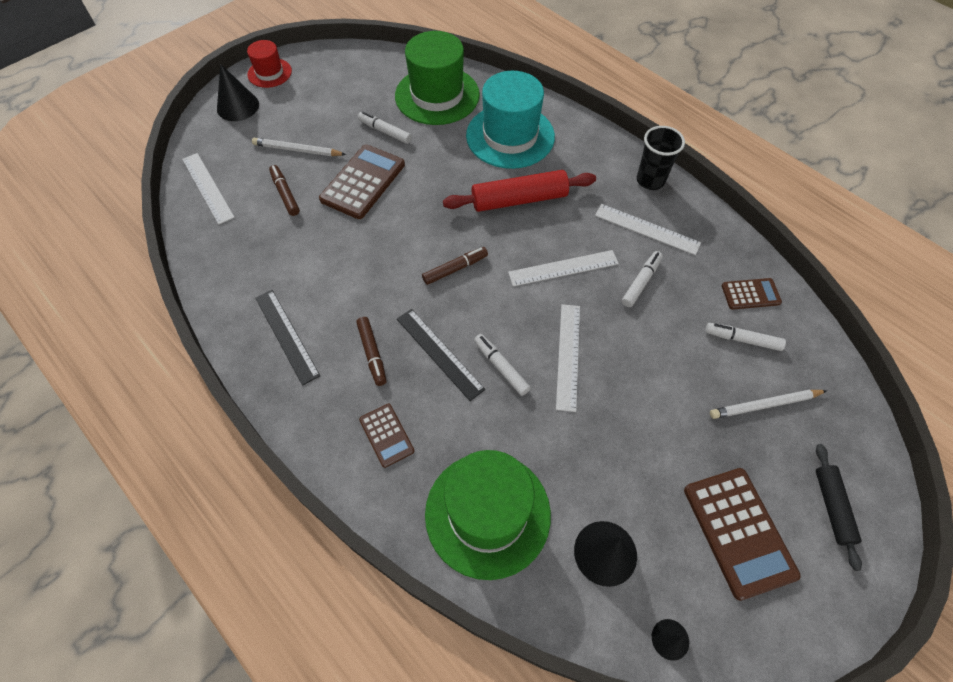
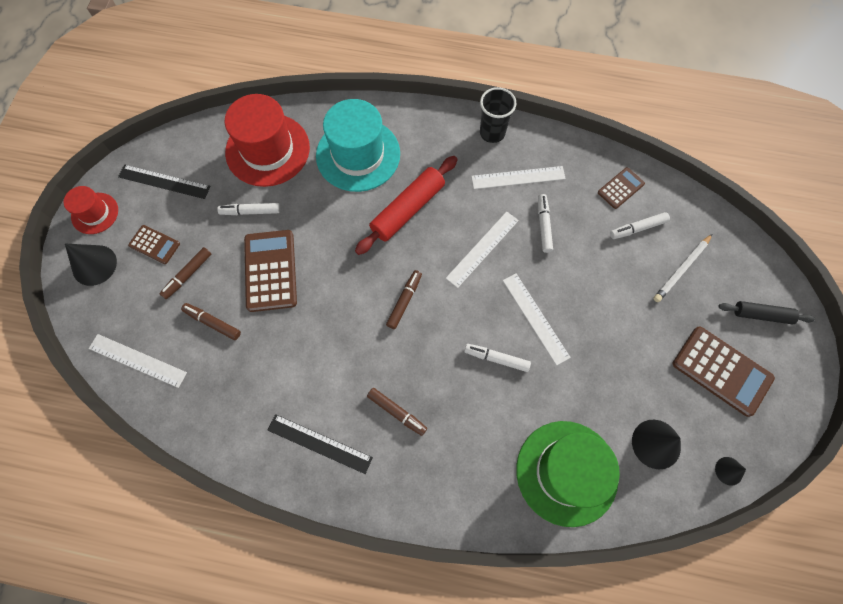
camera: 35 degrees left, 10 degrees up
white pencil [252,138,346,156] -> brown marker [159,247,211,299]
brown calculator [359,404,414,468] -> brown calculator moved to [128,225,180,264]
green hat [395,31,480,125] -> red hat [225,94,310,187]
black ruler [397,309,485,401] -> black ruler moved to [118,164,211,199]
black rolling pin [816,444,862,571] -> black rolling pin turned 45 degrees counterclockwise [718,301,815,324]

